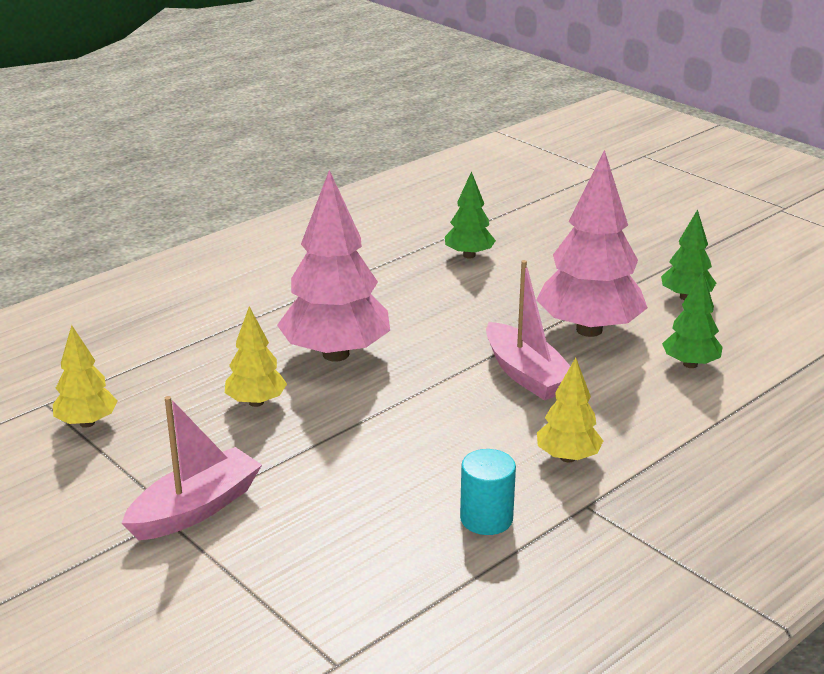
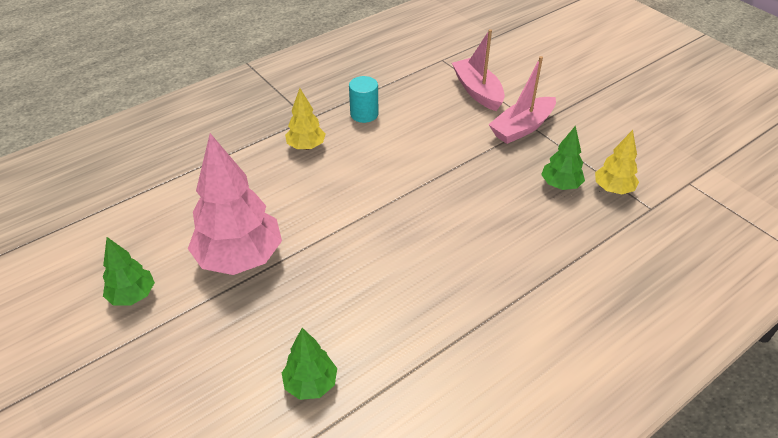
camera: 175 degrees left, 15 degrees up
yellow tree [225,306,287,407] -> none
pink tree [277,170,390,362] -> none
pink boat [486,260,570,400] -> pink boat moved to [452,29,505,111]
green tree [662,271,723,368] -> green tree moved to [541,125,585,190]

